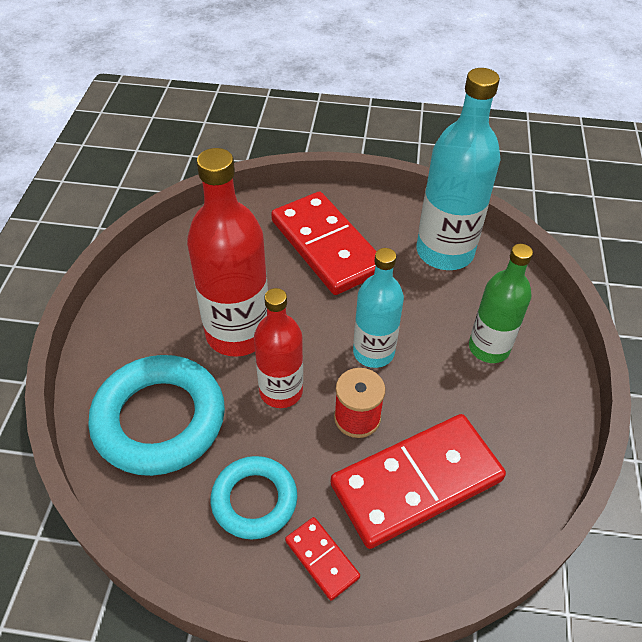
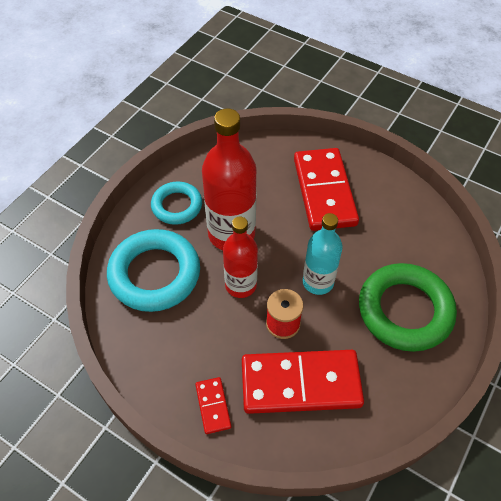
camera: 25 degrees right, 5 degrees up
turquoise ring [211,456,297,539] -> turquoise ring moved to [151,181,202,225]
turquoise bottle [416,68,501,270] -> none
green bottle [469,244,533,363] -> green ring [359,263,457,352]

